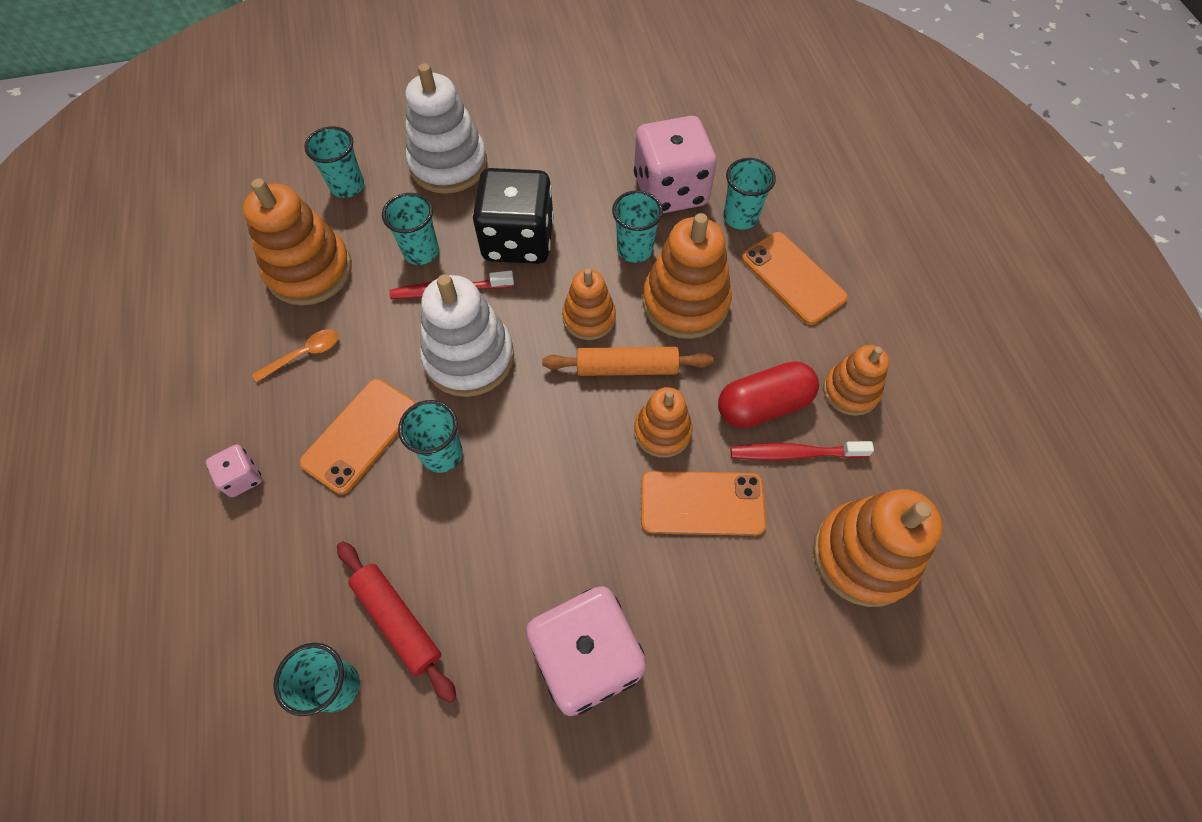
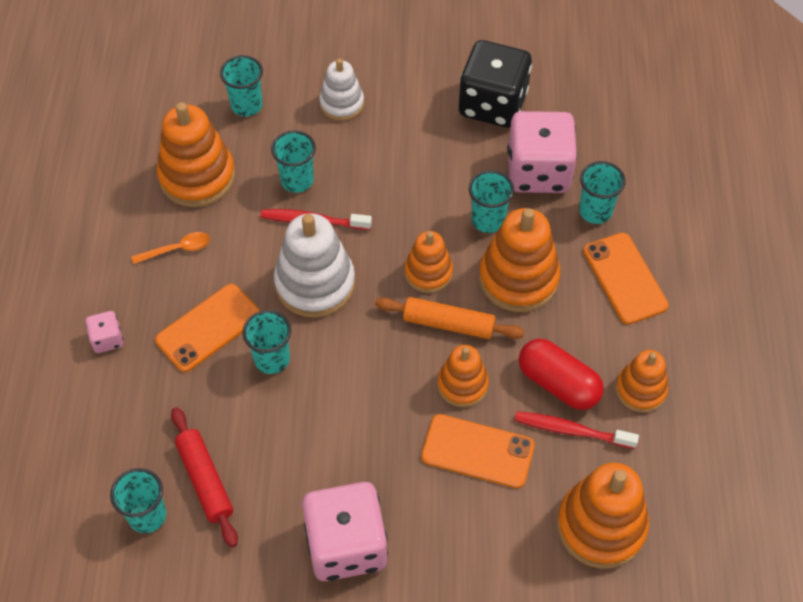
camera: 15 degrees right, 5 degrees down
white stacking toy [405,63,487,194] -> white stacking toy [319,58,364,121], size x0.61
black dice [472,168,554,264] -> black dice moved to [459,40,532,128]
red capsule [718,361,819,428] -> red capsule turned 45 degrees clockwise [519,339,604,410]

